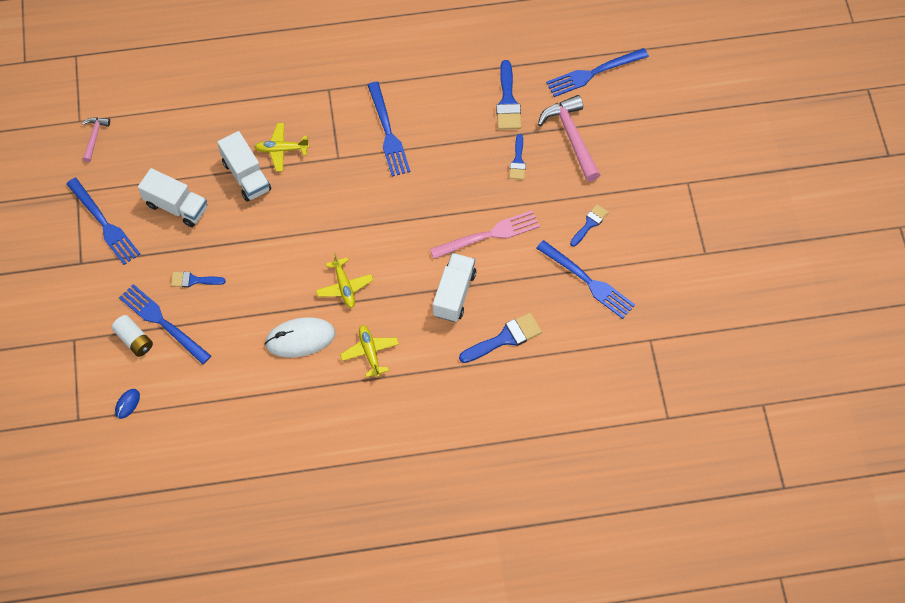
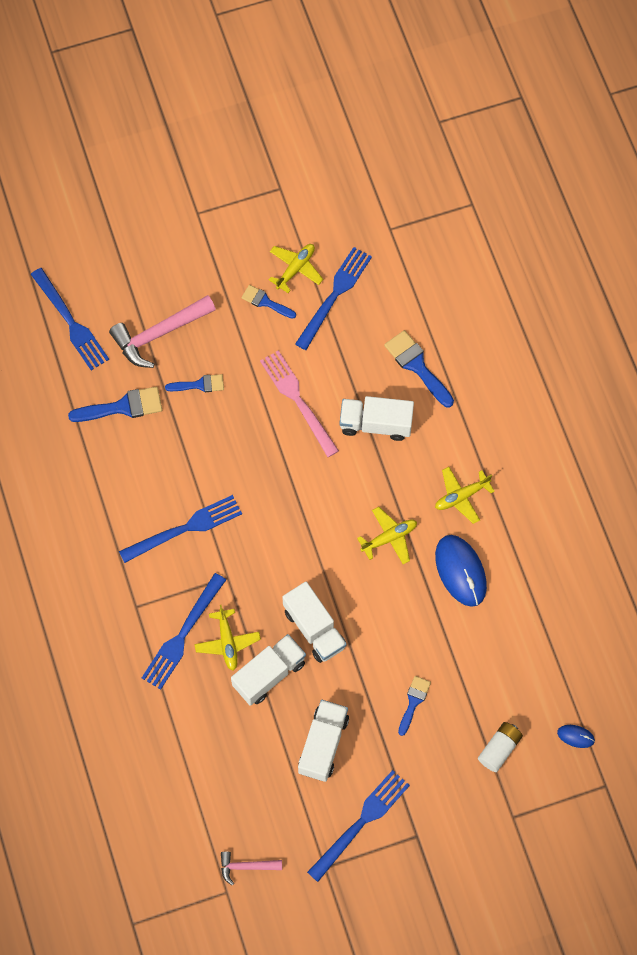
camera: 100 degrees left, 5 degrees up
blue fork [119,284,211,365] -> blue fork moved to [142,573,226,690]
blue brush [171,272,226,287] -> blue brush turned 150 degrees counterclockwise [398,676,431,736]
white mouse [265,317,335,357] -> blue mouse [435,535,487,607]
none -> yellow plane [269,244,323,293]
none -> white truck [282,582,347,663]

